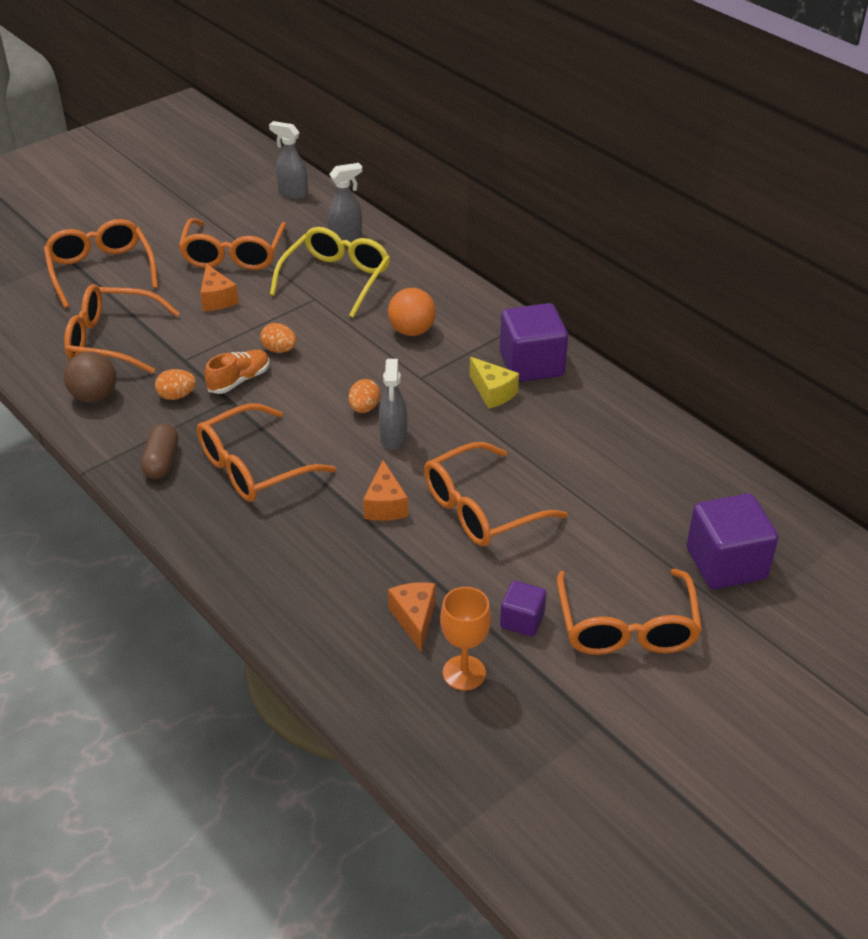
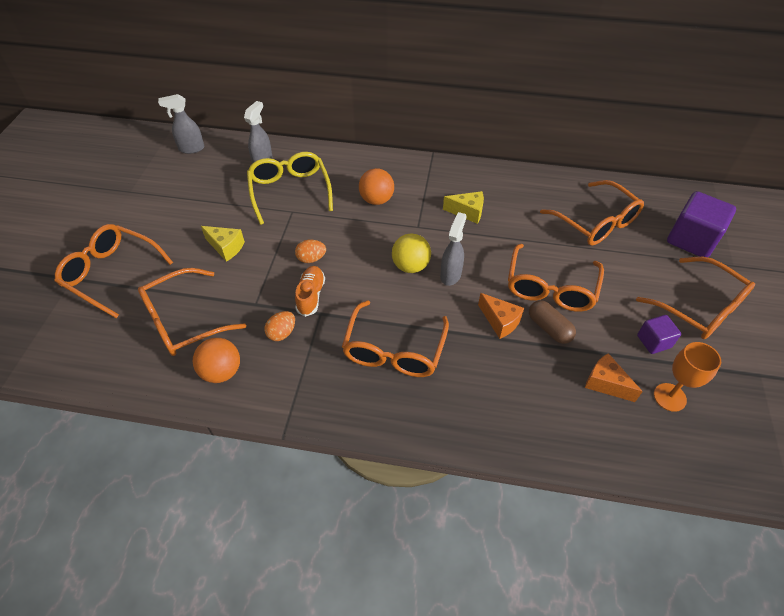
camera: 40 degrees left, 10 degrees up
brown ball [64,351,117,403] -> orange ball [193,338,240,383]
brown capsule [141,423,179,479] -> brown capsule moved to [529,300,576,344]
orange glasses [179,218,286,270] -> orange glasses moved to [540,180,644,246]
orange cheese [200,264,239,311] -> yellow cheese [201,226,245,262]
orange egg [349,379,380,413] -> yellow ball [392,233,431,273]
grey spray bottle [379,359,407,450] -> grey spray bottle turned 120 degrees counterclockwise [440,212,467,286]
purple cube [500,303,568,382] -> none

